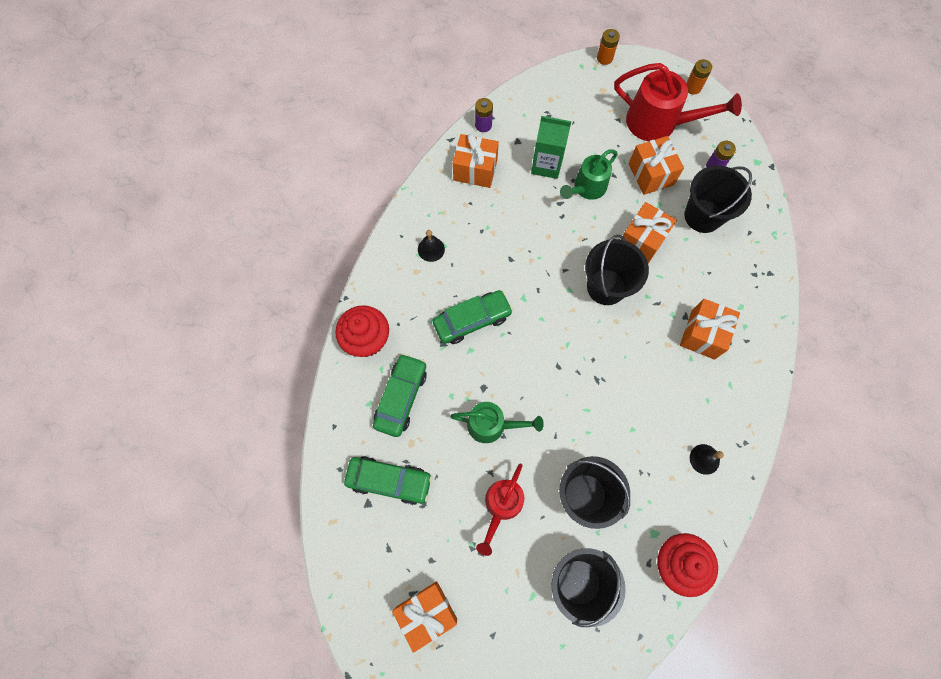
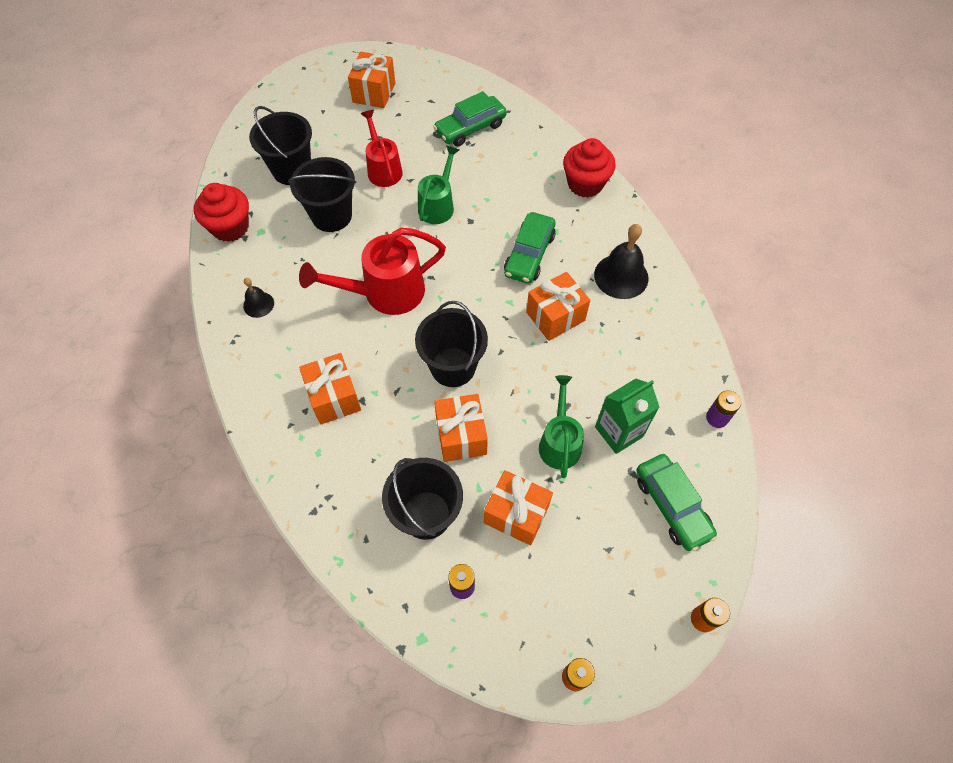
camera: 135 degrees right, 10 degrees down
green car [373,354,427,437] -> green car moved to [637,454,717,551]
black bell [418,230,445,262] -> black bell [594,224,648,299], size x1.80
green watering can [450,402,544,443] -> green watering can turned 150 degrees clockwise [418,146,459,224]
orange gift [453,133,499,188] -> orange gift moved to [526,272,590,341]
red watering can [614,63,742,141] -> red watering can moved to [299,228,446,315]

